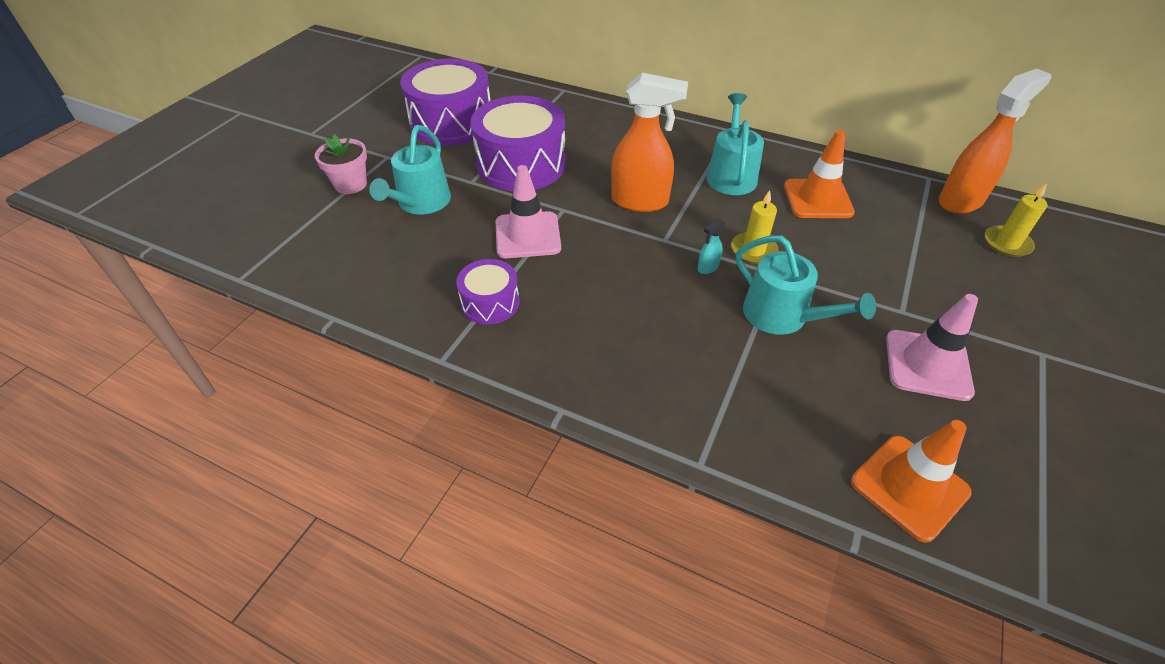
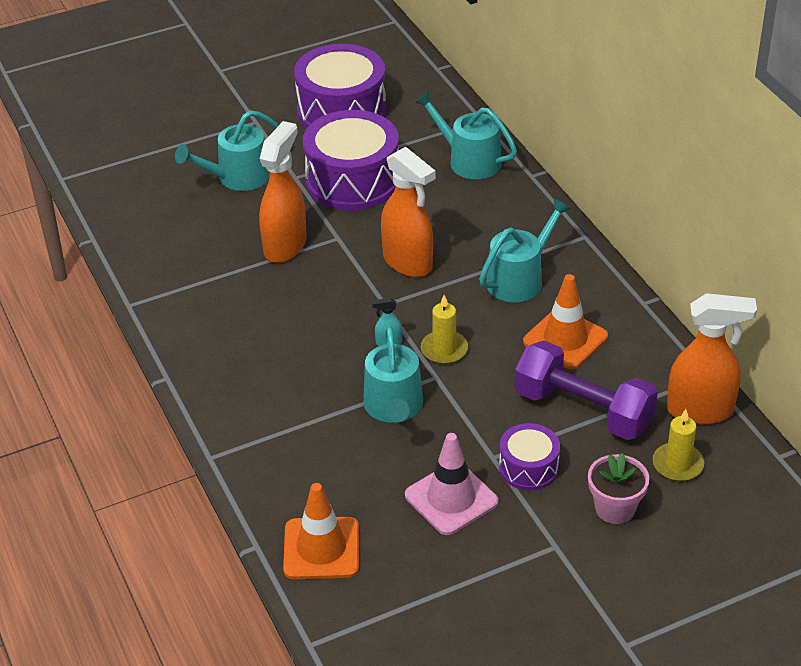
camera: 40 degrees right, 5 degrees down
pink flower pot [315,134,367,194] -> pink flower pot moved to [588,453,649,524]
purple drum [456,259,520,325] -> purple drum moved to [499,423,560,490]
pink traffic cone [495,165,561,258] -> orange spray bottle [259,121,307,263]
none -> turquoise watering can [415,91,517,179]
none -> purple dumbbell [515,341,658,440]

